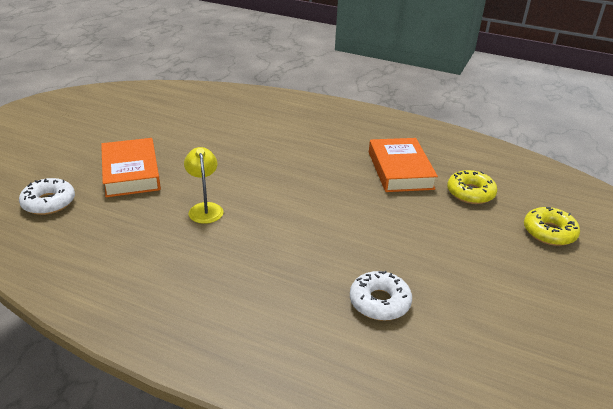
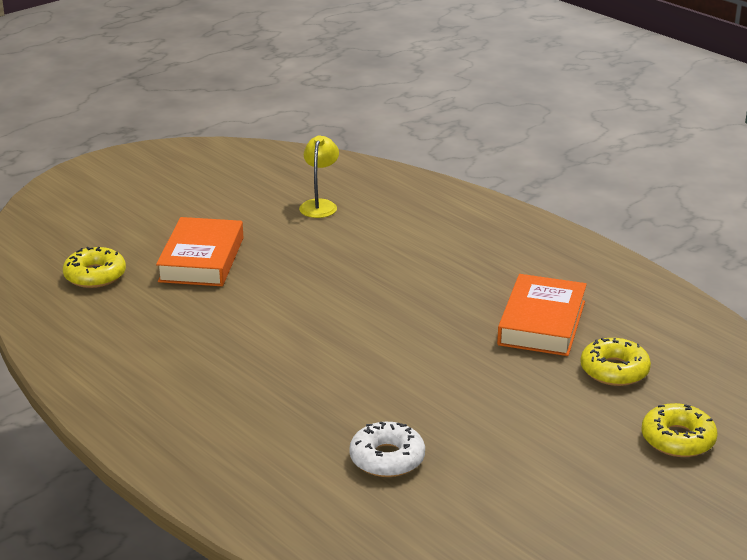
camera: 25 degrees right, 5 degrees down
white donut [19,178,75,215] -> yellow donut [63,247,126,288]
yellow lamp [184,147,223,224] -> yellow lamp moved to [299,135,339,218]

